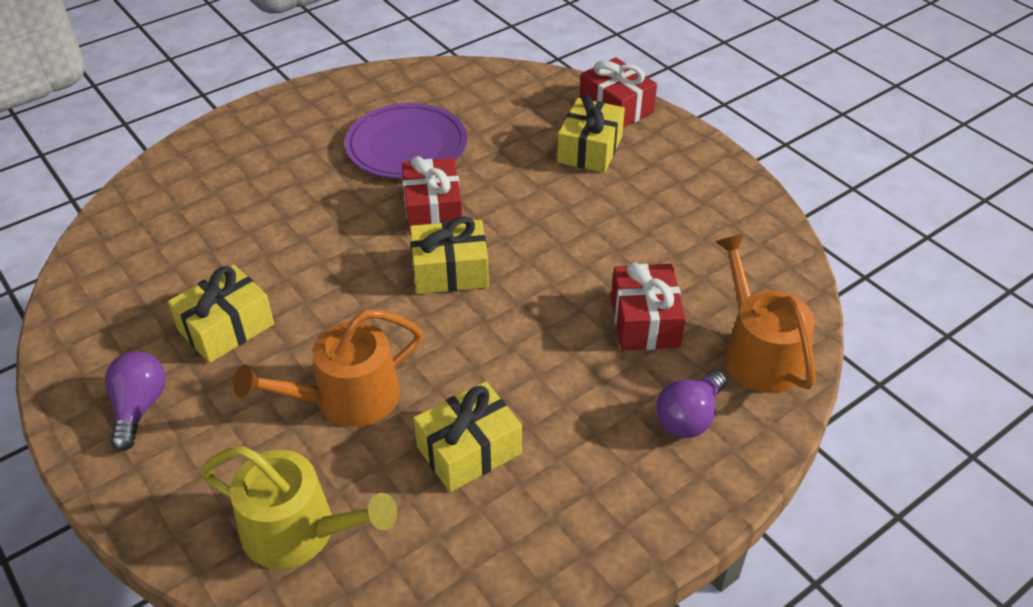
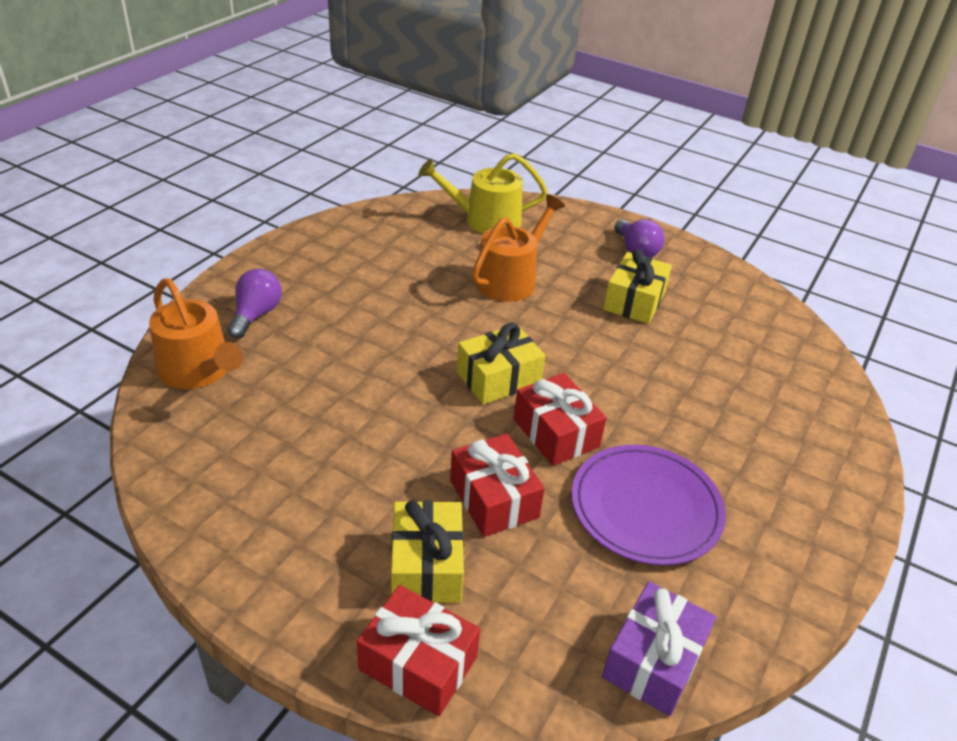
camera: 155 degrees right, 5 degrees down
yellow gift [413,381,522,492] -> none
red gift [611,262,686,350] -> red gift moved to [450,433,545,537]
none -> purple gift [602,581,716,716]

